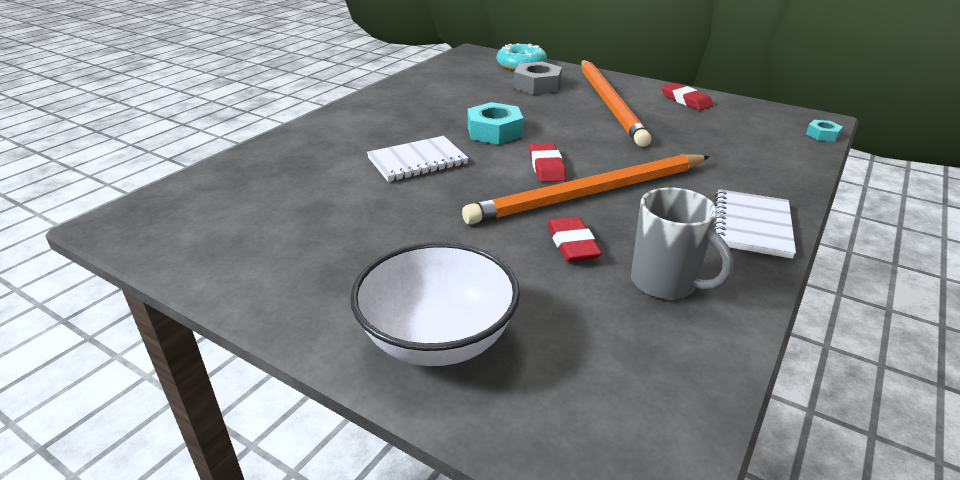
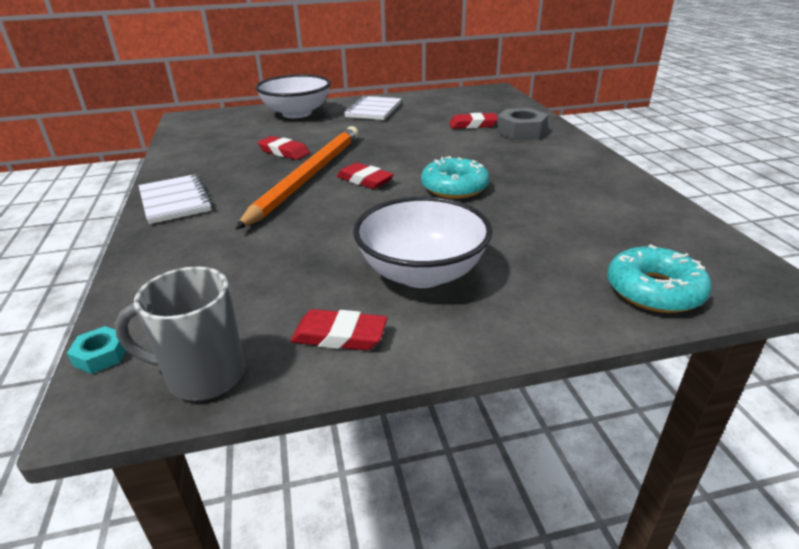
camera: 135 degrees right, 0 degrees up
white notebook [367,136,468,182] -> white notebook moved to [344,95,402,120]
turquoise nut [468,102,523,145] -> turquoise donut [421,156,489,199]
grey nut [514,62,562,95] -> grey nut moved to [496,108,549,140]
orange pencil [581,60,651,147] -> white bowl [353,196,492,288]
grey mug [631,188,734,300] -> grey mug moved to [115,266,245,401]
none -> red eraser [449,113,497,129]

